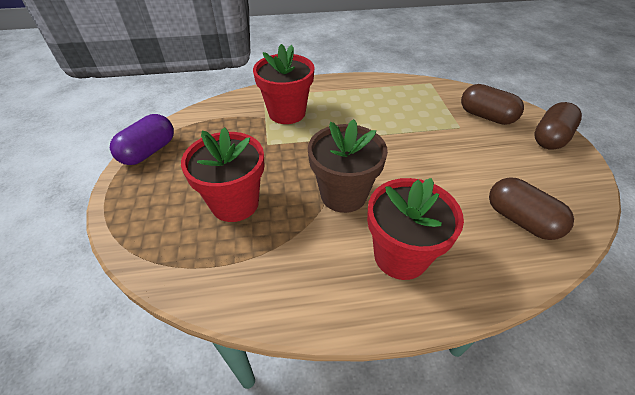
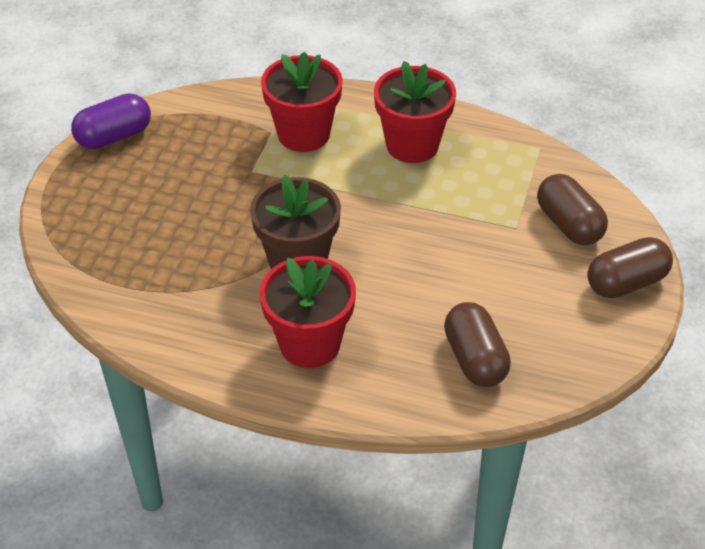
camera: 25 degrees right, 0 degrees up
red flower pot [181,127,265,222] -> red flower pot moved to [374,61,456,163]

